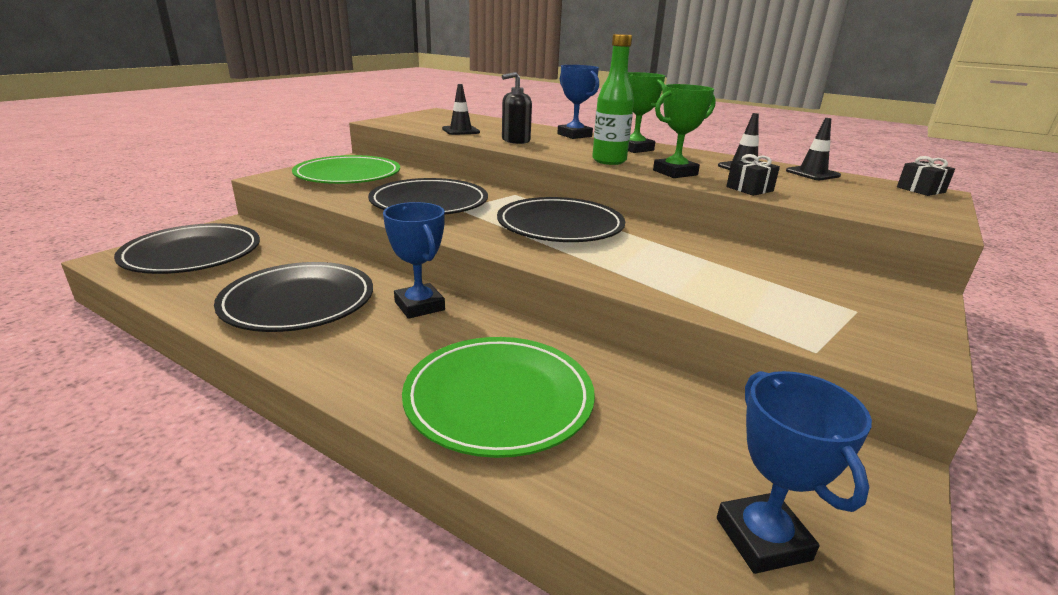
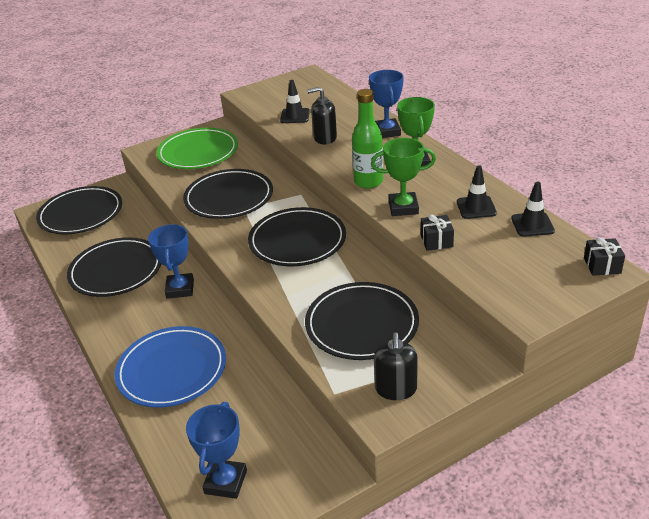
camera: 30 degrees right, 10 degrees up
green plate [402,337,595,458] -> blue plate [115,326,226,408]
none -> black plate [305,282,419,360]
none -> black soap dispenser [374,332,418,400]

